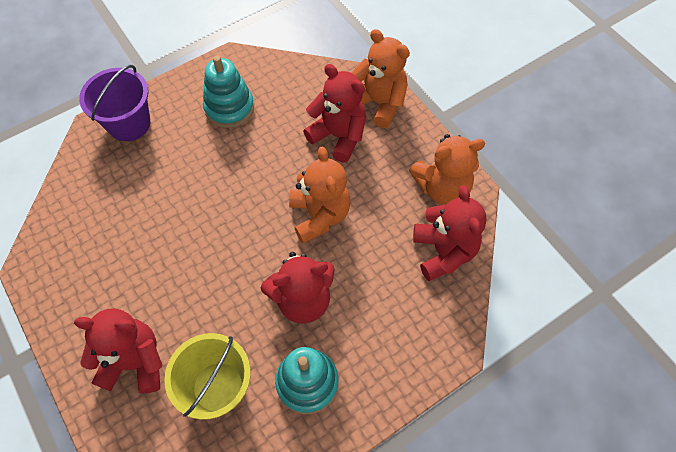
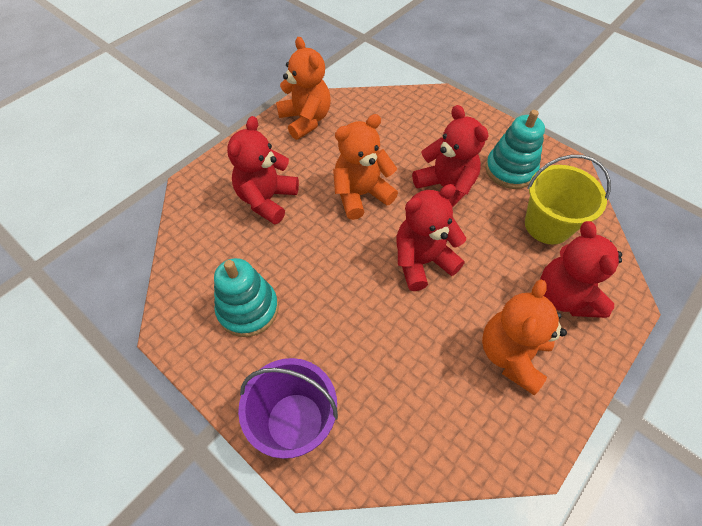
camera: 105 degrees left, 5 degrees down
orange teddy bear [351,29,410,128] -> orange teddy bear moved to [482,279,567,395]
red teddy bear [413,185,487,281] -> red teddy bear moved to [397,184,466,291]

